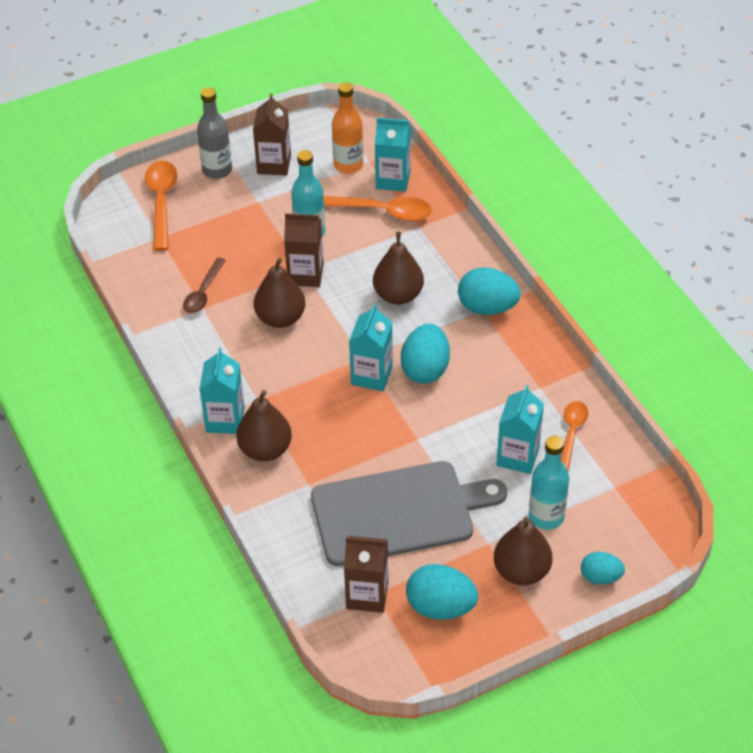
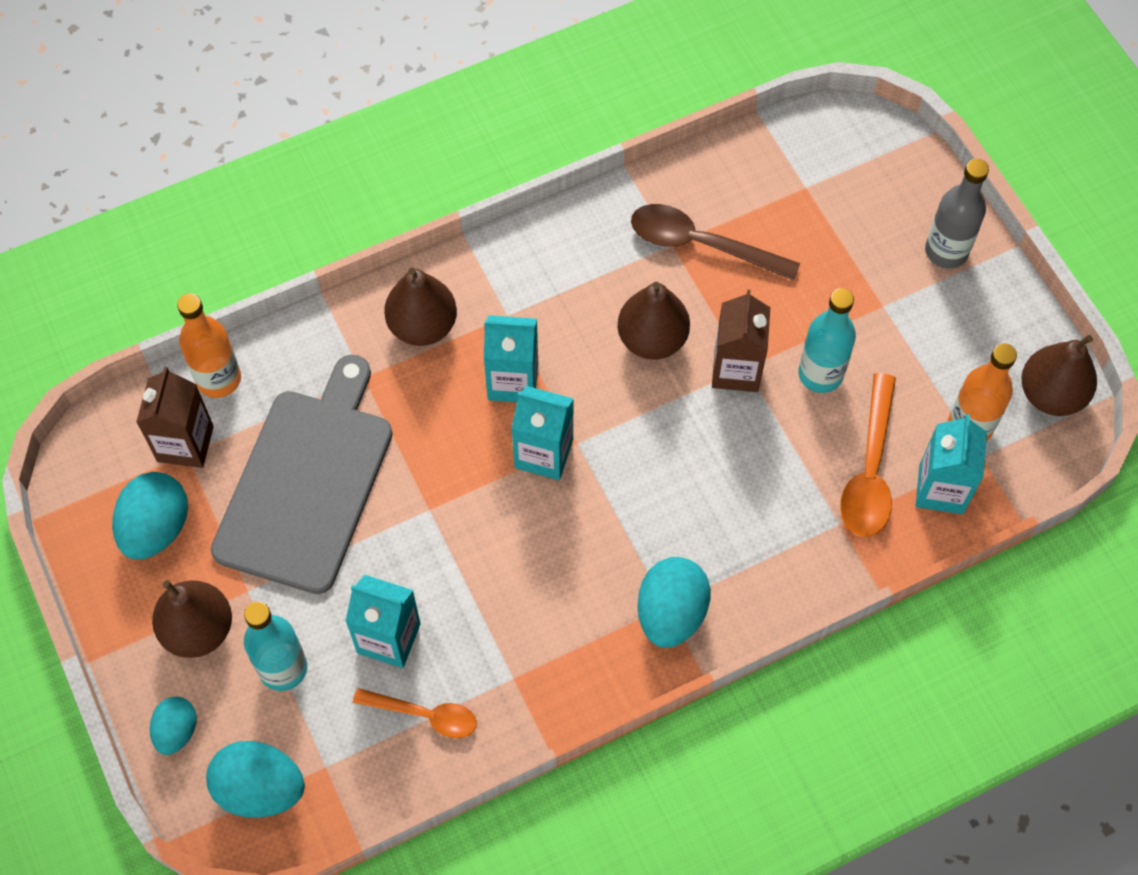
camera: 90 degrees right, 15 degrees up
orange spoon [145,161,177,251] -> none
brown spoon [183,257,226,313] -> brown spoon [631,204,800,281], size x1.54
turquoise carton [199,348,245,434] -> turquoise carton moved to [484,315,538,402]
brown carton [253,94,291,176] -> none
grey cutting board [311,461,507,566] -> grey cutting board turned 150 degrees counterclockwise [211,355,393,594]
brown pear [373,231,424,305] -> brown pear moved to [1021,335,1097,416]
turquoise egg [401,324,450,384] -> turquoise egg moved to [206,741,305,818]
none -> orange bottle [177,293,241,398]

